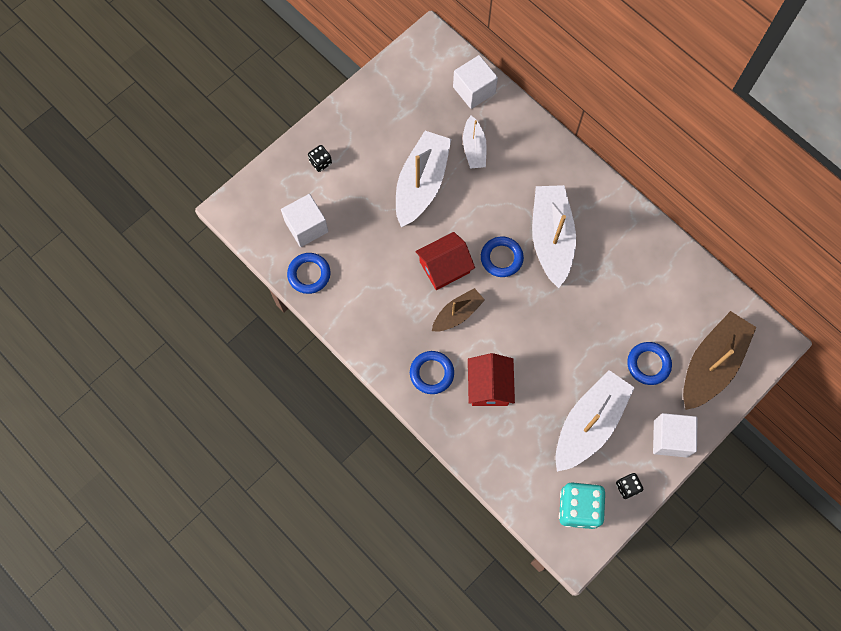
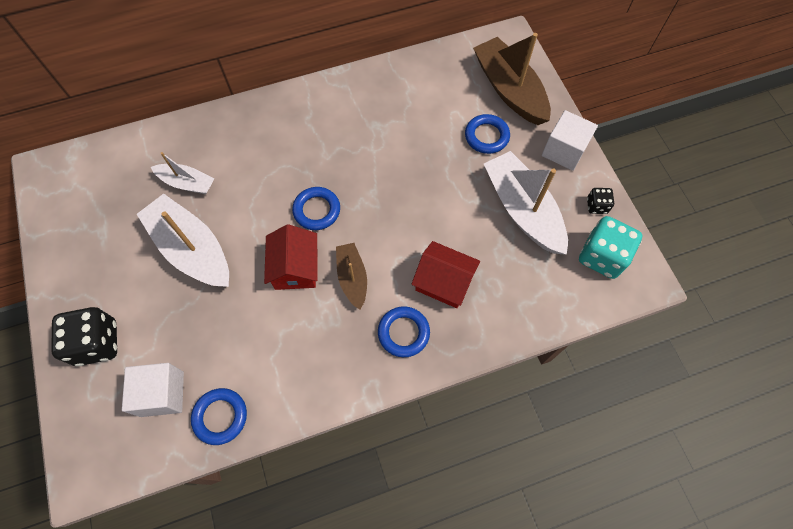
camera: 65 degrees left, 5 degrees down
black dice [308,145,332,172] -> black dice [51,307,117,366], size x1.97
white cube [453,55,498,109] -> none
white boat [532,185,576,288] -> none

